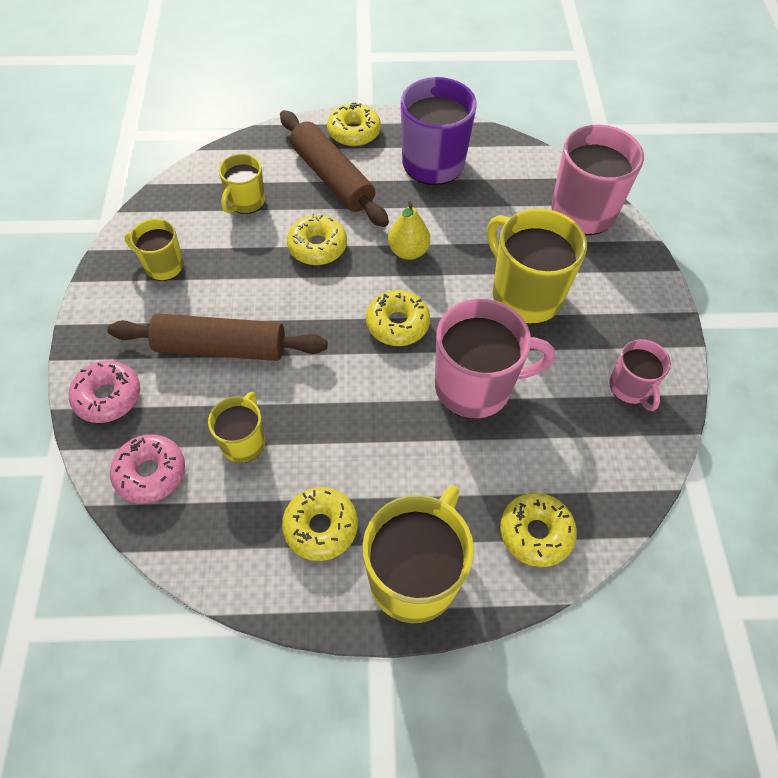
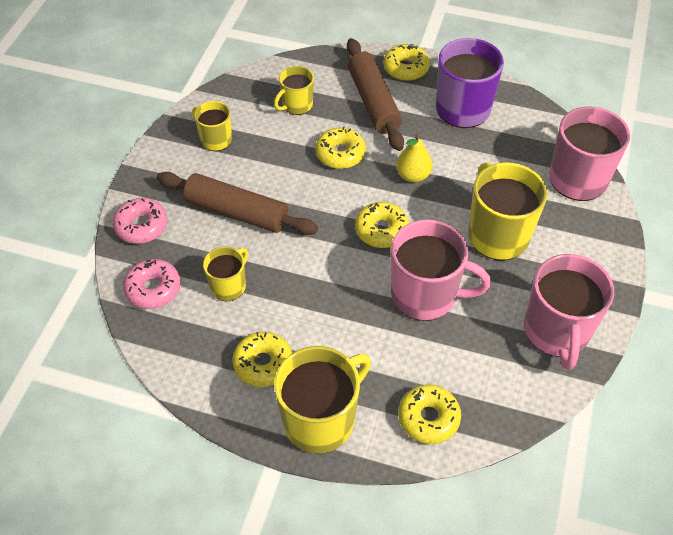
camera: 20 degrees right, 5 degrees down
pink mug [609,339,671,411] -> pink mug [524,254,614,370], size x1.80

